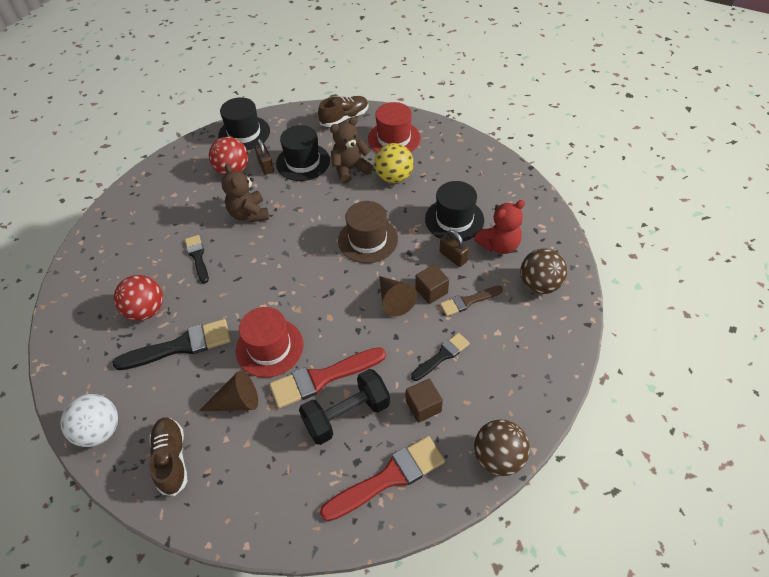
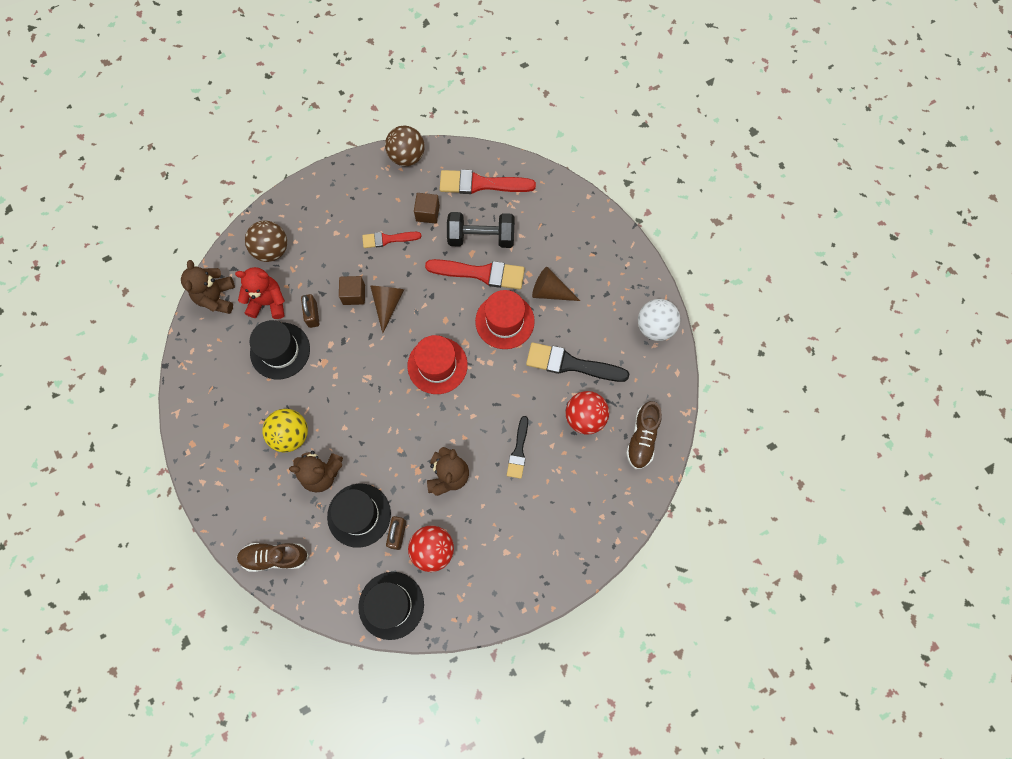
camera: 150 degrees left, 20 degrees up
brown shoe [149,417,188,496] -> brown shoe moved to [626,401,662,469]
brown hat [338,201,398,263] -> none
red hat [368,102,421,152] -> red hat moved to [407,335,468,394]
black brush [411,333,470,381] -> red brush [362,232,422,248]
brown brush [440,286,503,316] -> none
none -> brown teddy bear [181,260,235,314]

